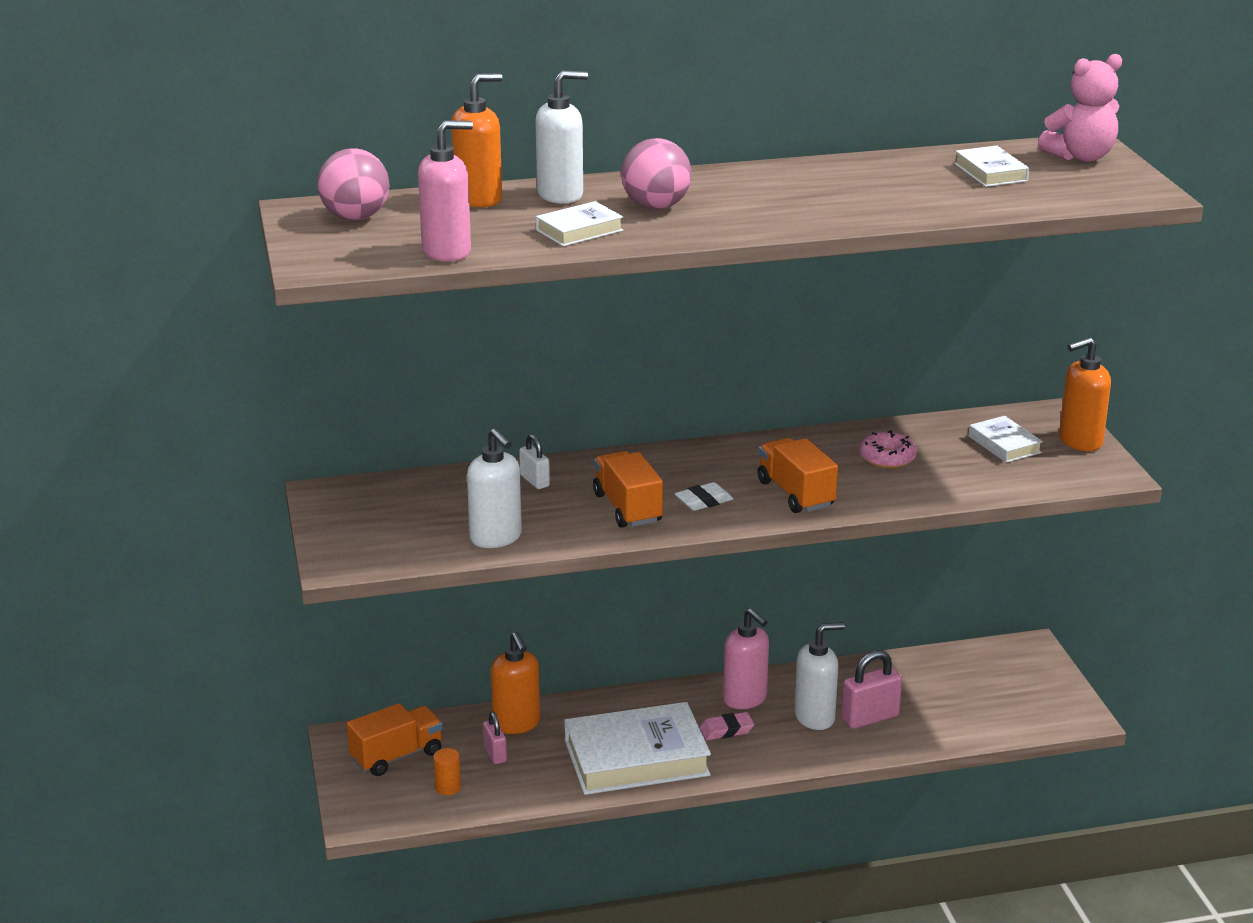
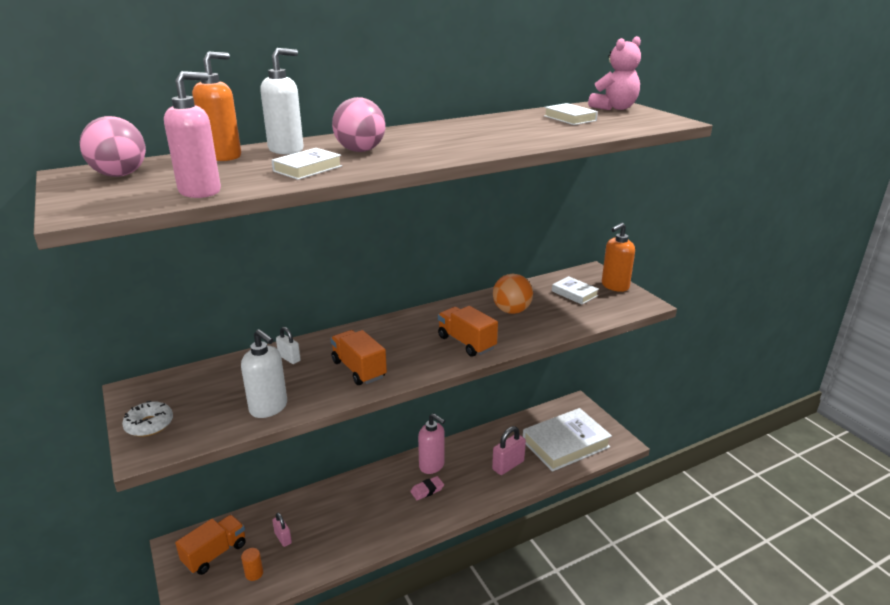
camera: 15 degrees left, 0 degrees up
orange soap dispenser [491,632,540,734] -> none
white book [564,702,711,795] -> white book moved to [523,408,612,472]
white eraser [675,482,733,511] -> none
white soap dispenser [795,622,845,730] -> none
pink donut [860,430,917,469] -> orange ball [493,274,533,314]
none -> white donut [122,401,173,437]

